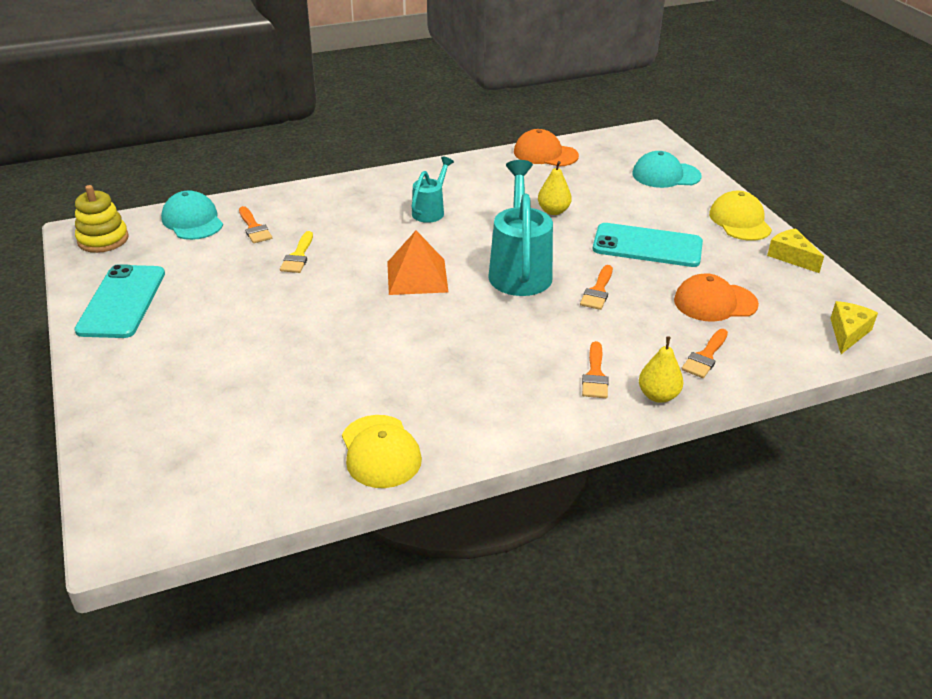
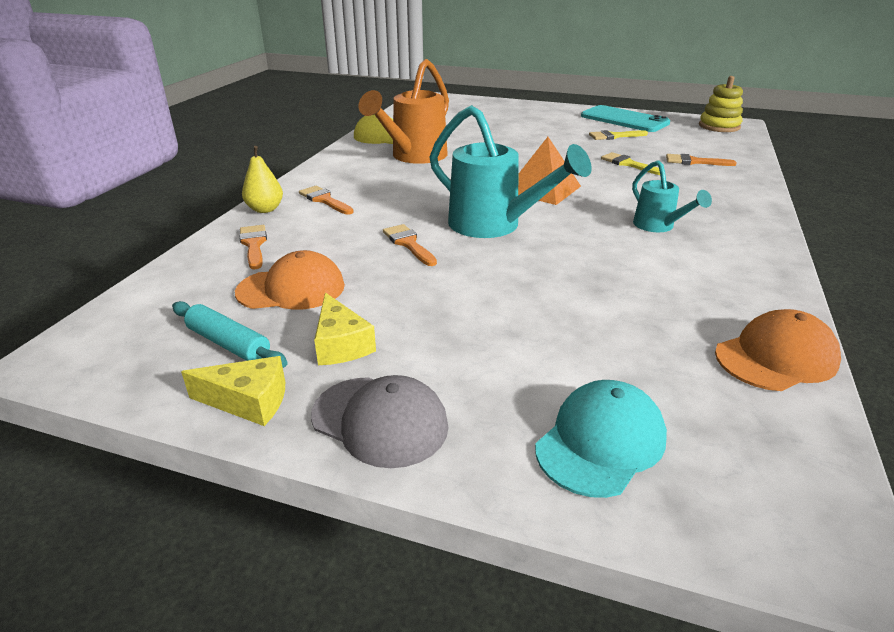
camera: 130 degrees right, 5 degrees down
turquoise cap [161,190,223,240] -> none
yellow pear [538,161,572,215] -> none
turquoise phone [593,223,703,267] -> none
orange cap [674,273,759,322] -> orange cap turned 45 degrees clockwise [235,250,345,310]
yellow cap [709,191,772,241] -> grey cap [311,375,449,468]
yellow cheese [830,301,878,354] -> yellow cheese moved to [314,292,376,365]
none -> turquoise rolling pin [172,301,288,368]
none -> orange watering can [359,59,449,164]
none -> yellow brush [589,130,648,140]

